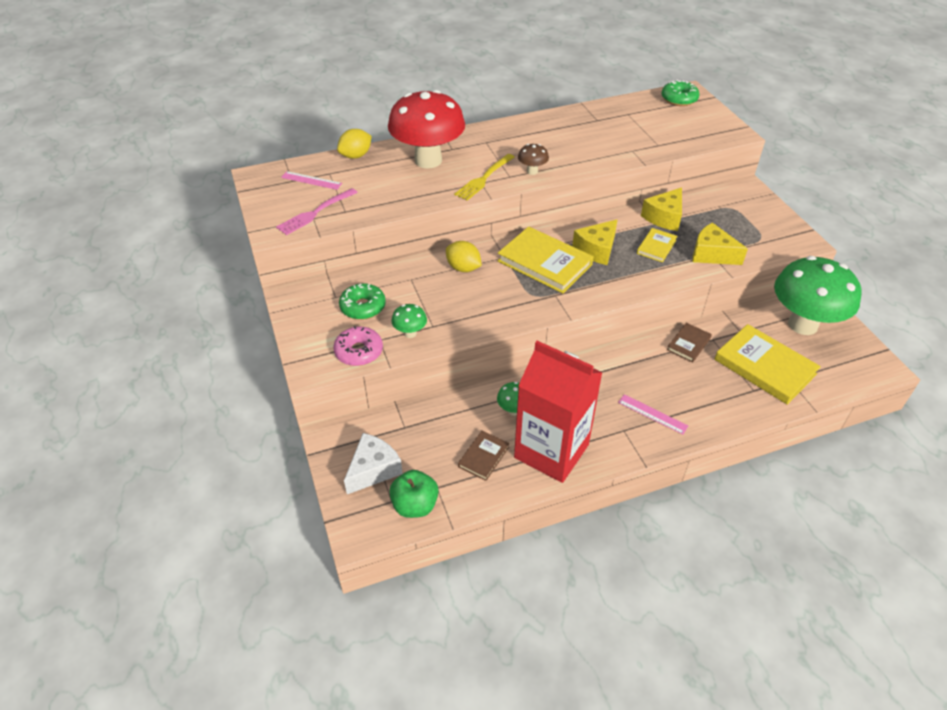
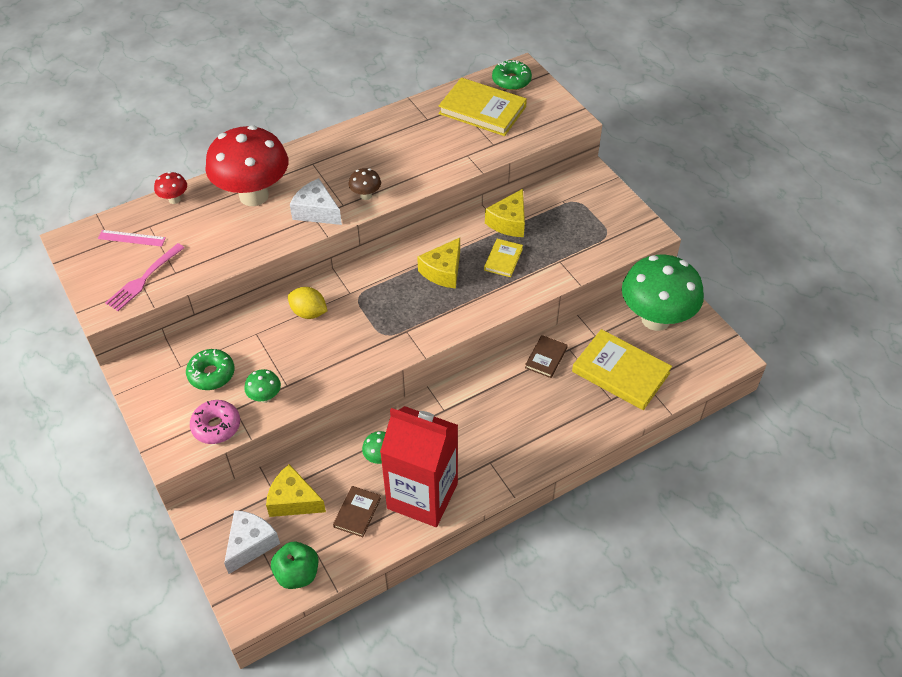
camera: 10 degrees left, 5 degrees up
yellow lemon [337,129,372,159] -> red mushroom [154,172,187,204]
yellow fork [454,154,515,201] -> white cheese [290,178,342,225]
yellow book [498,226,594,293] -> yellow book moved to [439,78,527,136]
pink ruler [618,394,688,435] -> none
yellow cheese [692,223,748,265] -> yellow cheese moved to [266,464,326,517]

